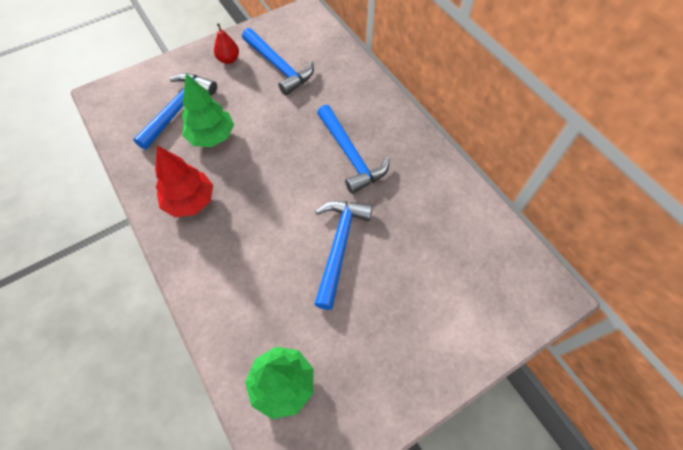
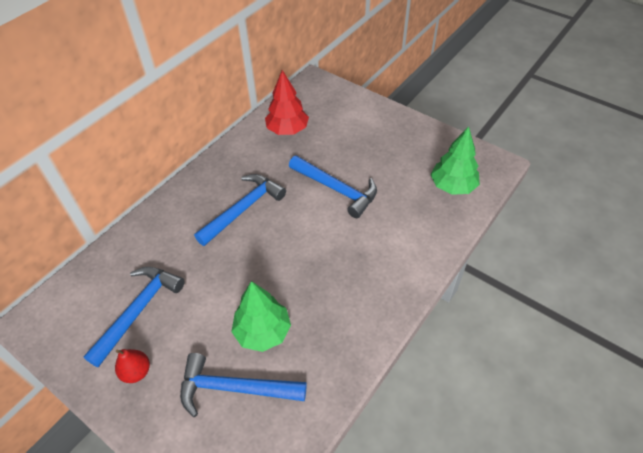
camera: 110 degrees left, 10 degrees down
red tree [155,146,213,217] -> red tree moved to [265,70,309,135]
blue hammer [314,201,373,310] -> blue hammer turned 135 degrees counterclockwise [289,156,377,218]

